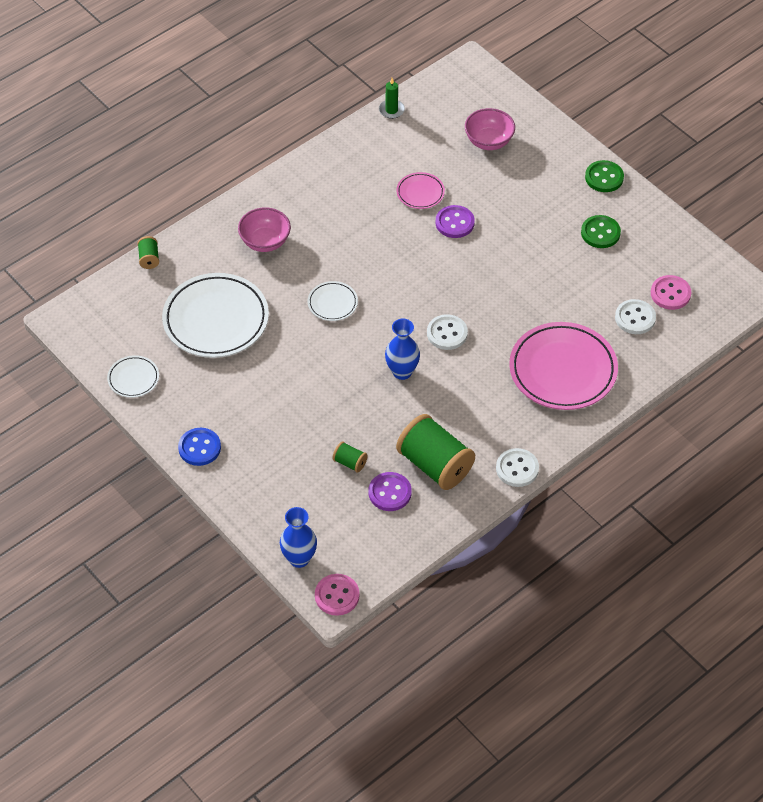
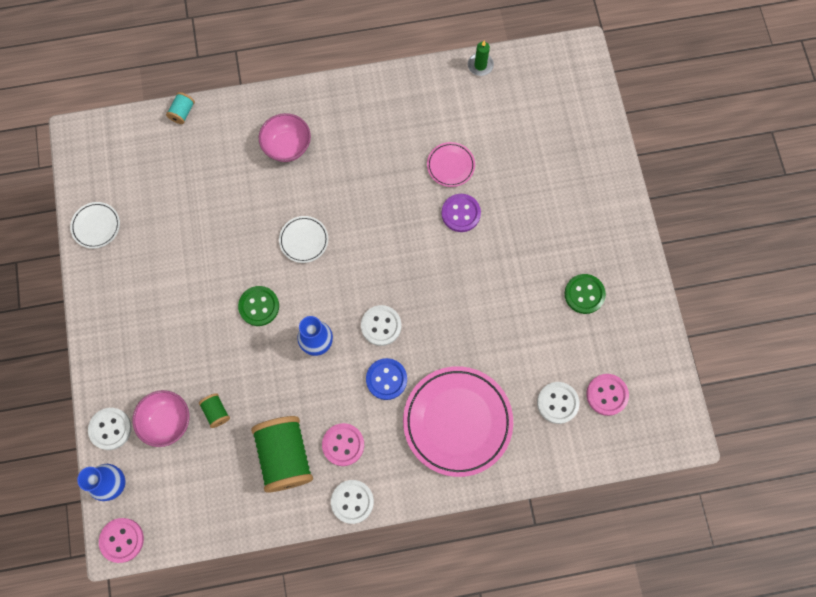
camera: 30 degrees right, 20 degrees up
green spool [138,236,159,269] -> turquoise spool [166,92,195,124]
white plate [162,273,269,358] -> none
blue button [178,428,221,466] -> blue button moved to [366,358,407,400]
purple button [369,472,412,511] -> none
pink bowl [465,108,515,150] -> pink bowl moved to [132,390,189,447]
green button [585,160,624,192] -> green button moved to [238,286,279,326]
none -> white button [88,408,132,450]
none -> pink button [322,423,364,466]

